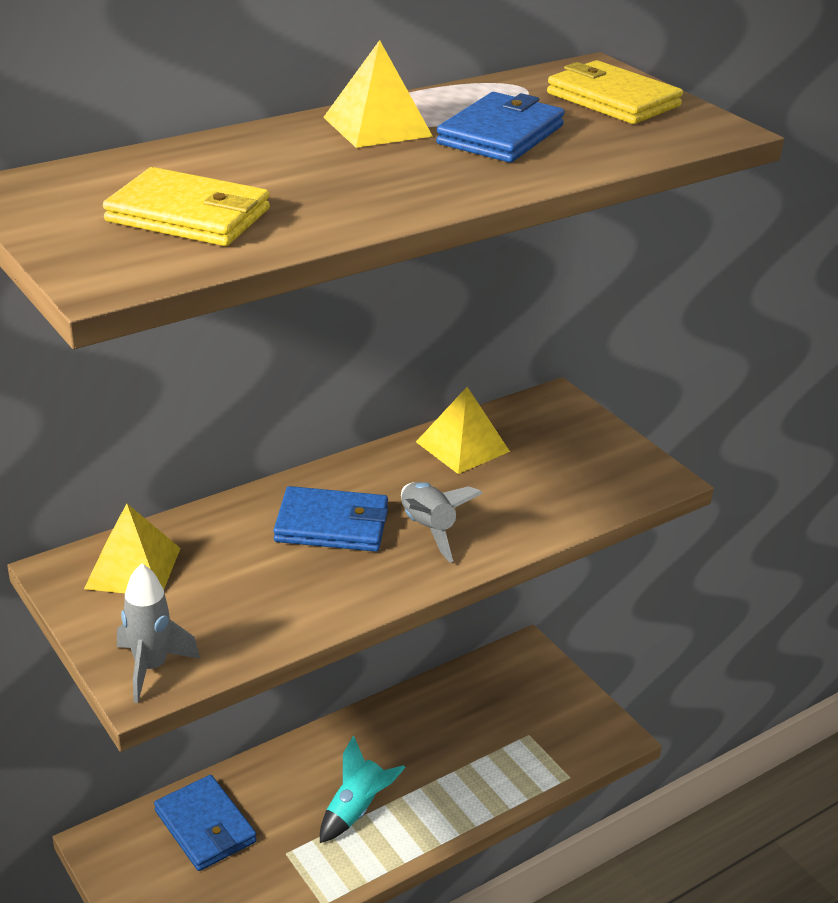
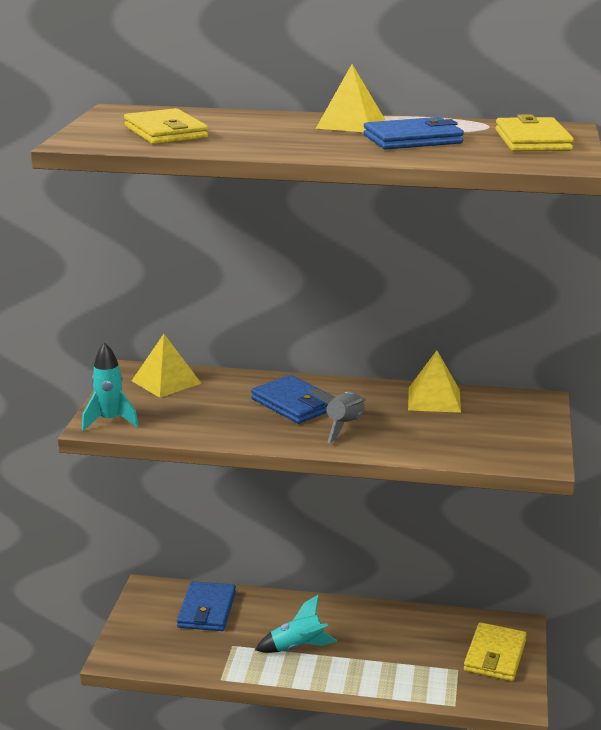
camera: 45 degrees right, 10 degrees down
grey rocket [117,563,200,703] -> turquoise rocket [82,342,139,431]
none -> yellow wallet [464,622,527,681]

